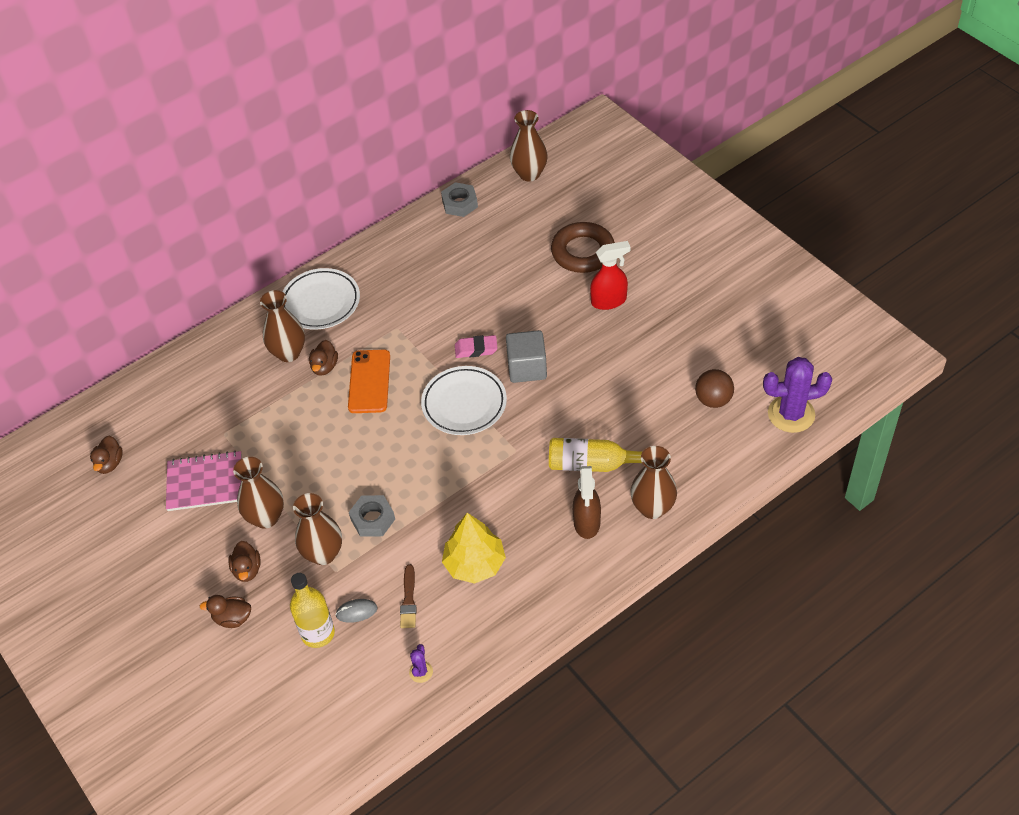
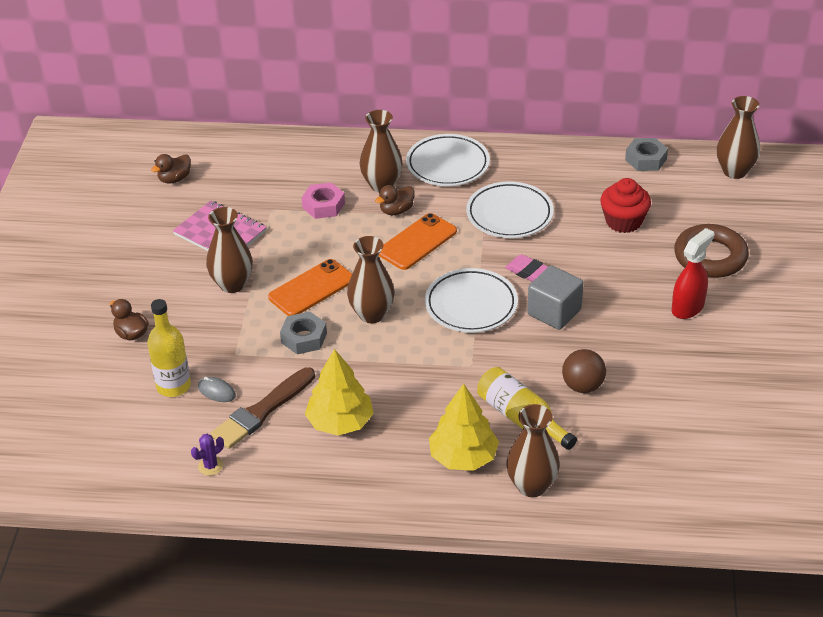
camera: 40 degrees right, 10 degrees down
brown duck [228,541,261,582] -> none
brown vase [293,493,342,565] -> brown vase moved to [347,236,395,323]
brown brush [400,564,417,628] -> brown brush [211,367,315,449], size x1.74
brown spray bottle [573,466,601,539] -> yellow tree [429,384,499,471]
red spray bottle [590,241,631,310] -> red spray bottle turned 75 degrees counterclockwise [672,228,714,319]
brown ball [695,369,734,408] -> brown ball moved to [562,349,606,393]
purple cactus [763,357,832,433] -> none
none -> orange phone [268,259,352,316]
none -> pink nut [302,182,345,219]
none -> white plate [466,182,554,238]
none -> red cupcake [600,178,651,233]

